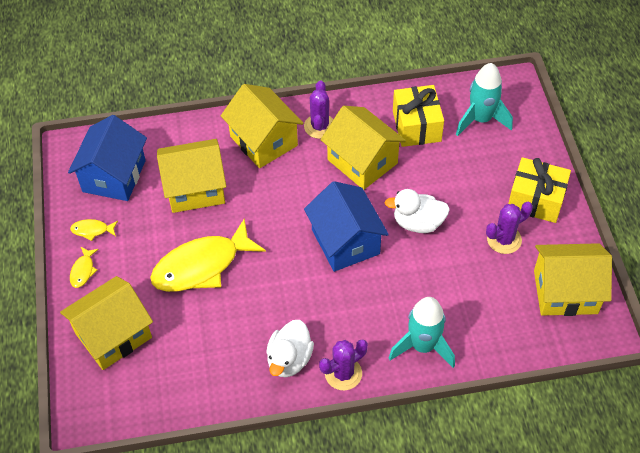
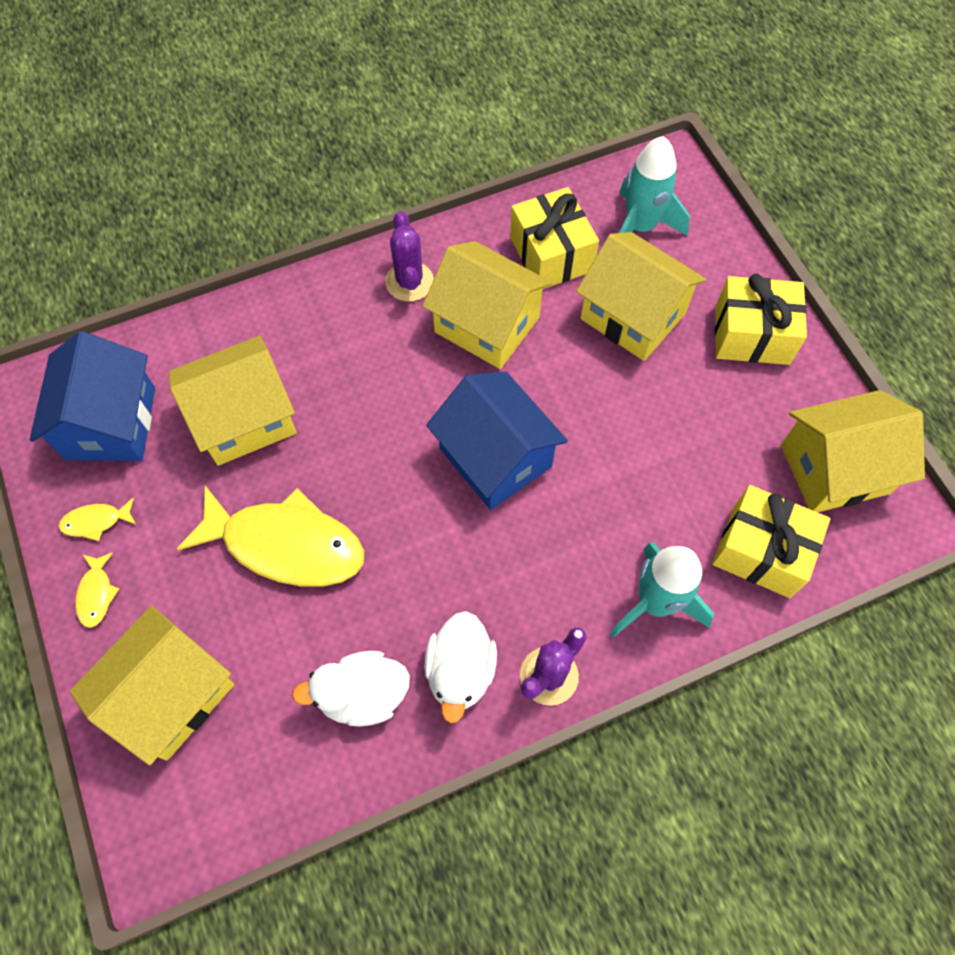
camera: 15 degrees left, 10 degrees up
yellow fish [150,219,266,292] -> yellow fish turned 120 degrees counterclockwise [177,486,364,587]
yellow house [221,84,303,168] -> yellow house moved to [576,232,706,361]
white duck [385,189,450,233] -> white duck moved to [292,651,410,726]
purple cactus [486,202,533,254] -> none
none -> yellow gift [712,485,830,598]

